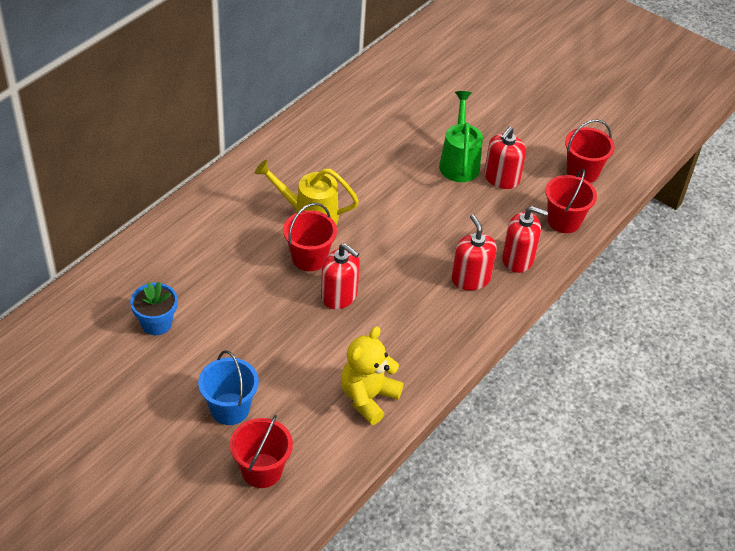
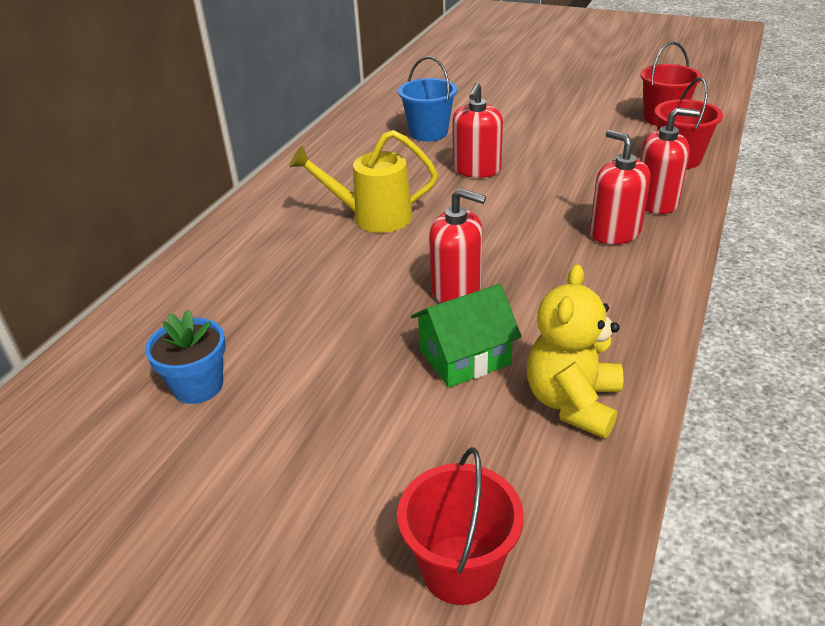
camera: 10 degrees left, 10 degrees down
blue bucket [198,350,259,425] -> blue bucket moved to [398,56,457,142]
red bucket [283,203,337,271] -> none
green watering can [439,91,483,182] -> none
red soap dispenser [484,126,526,189] -> red soap dispenser moved to [452,83,503,178]
none -> green house [411,284,521,388]

